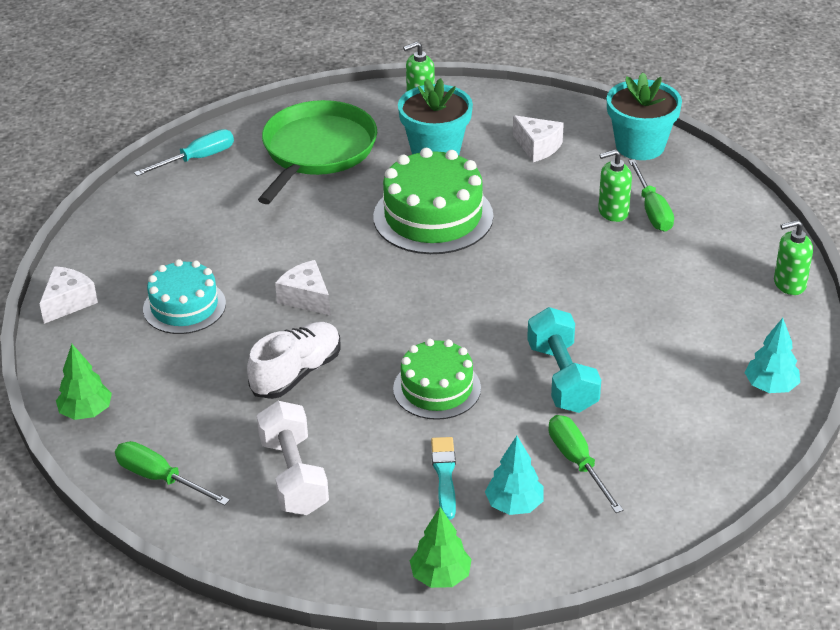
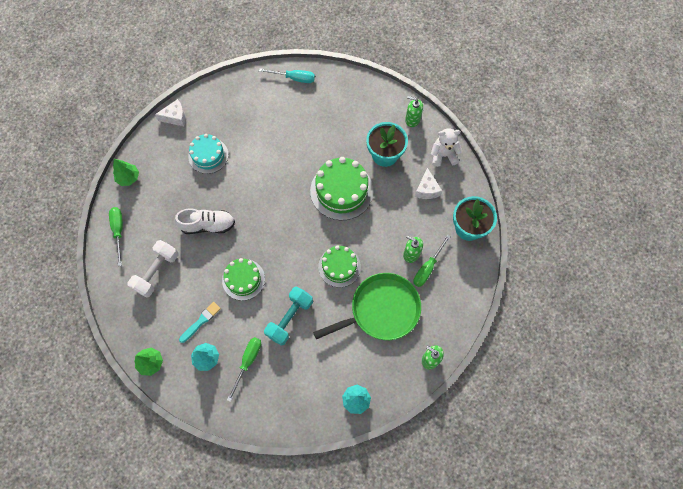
camera: 45 degrees right, 30 degrees up
green pan [258,100,377,204] -> green pan moved to [313,273,421,340]
white cheese [275,260,330,315] -> none
none -> green cake [318,245,361,287]
none -> white teddy bear [431,128,462,167]

